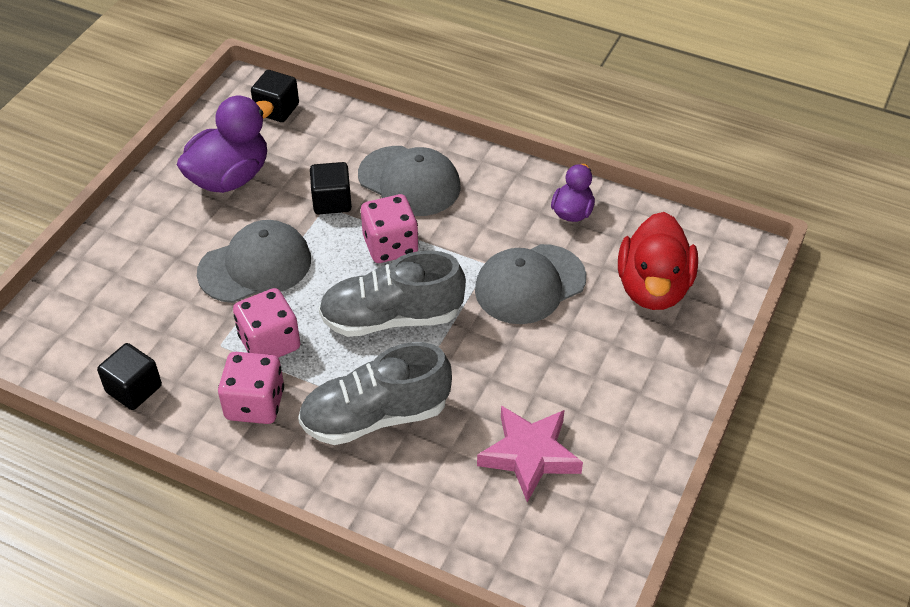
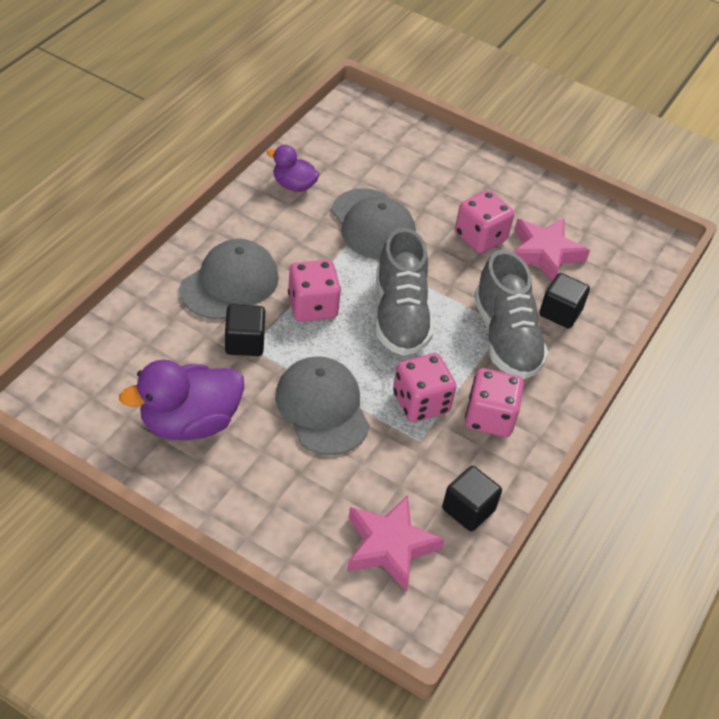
camera: 90 degrees left, 0 degrees up
purple duck [177,96,274,193] -> purple duck turned 75 degrees counterclockwise [119,360,244,440]
black cube [251,70,299,122] -> black cube moved to [539,273,590,329]
red duck [618,212,698,310] -> none
none -> pink star [347,495,445,591]
none -> pink dice [455,190,514,253]

